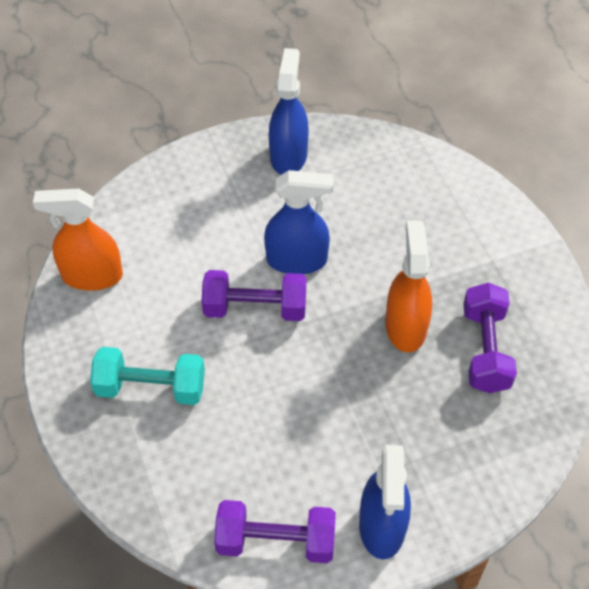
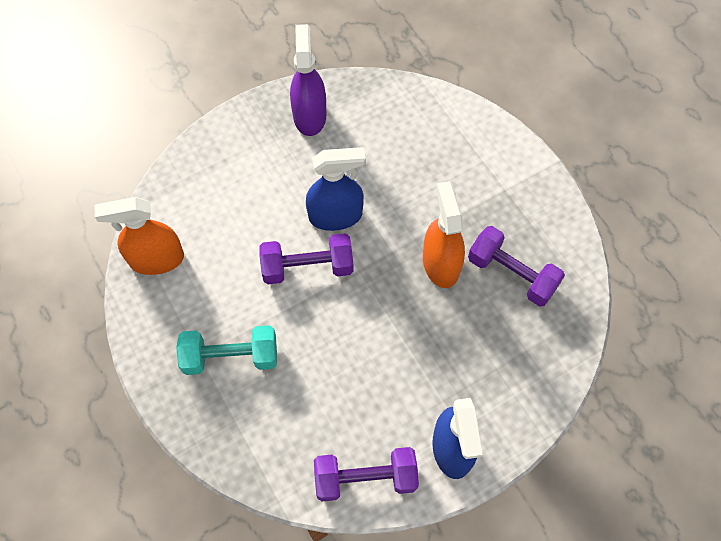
camera: 10 degrees left, 10 degrees up
blue spray bottle [269,48,309,175] -> purple spray bottle [290,24,326,136]
purple dumbbell [463,283,517,393] -> purple dumbbell turned 45 degrees counterclockwise [468,226,565,307]

